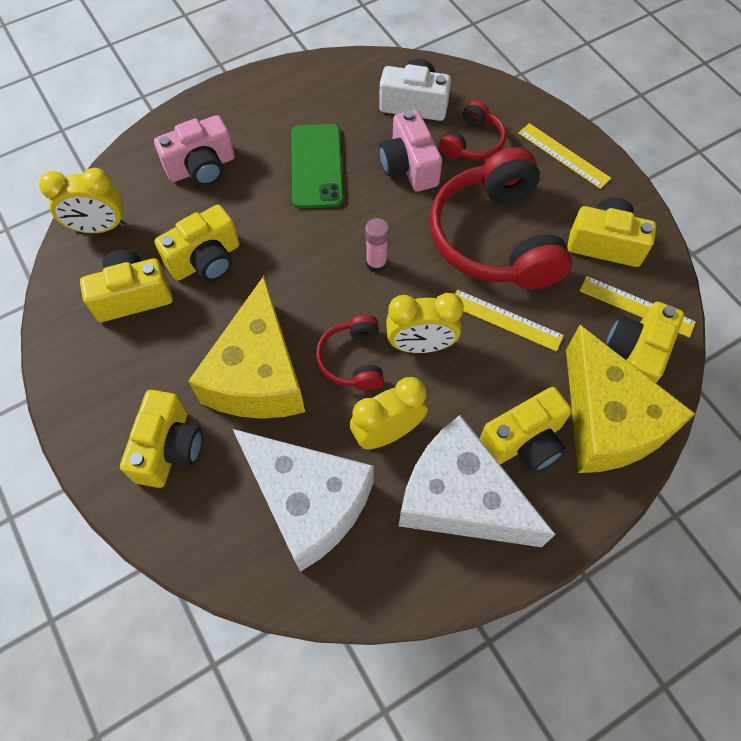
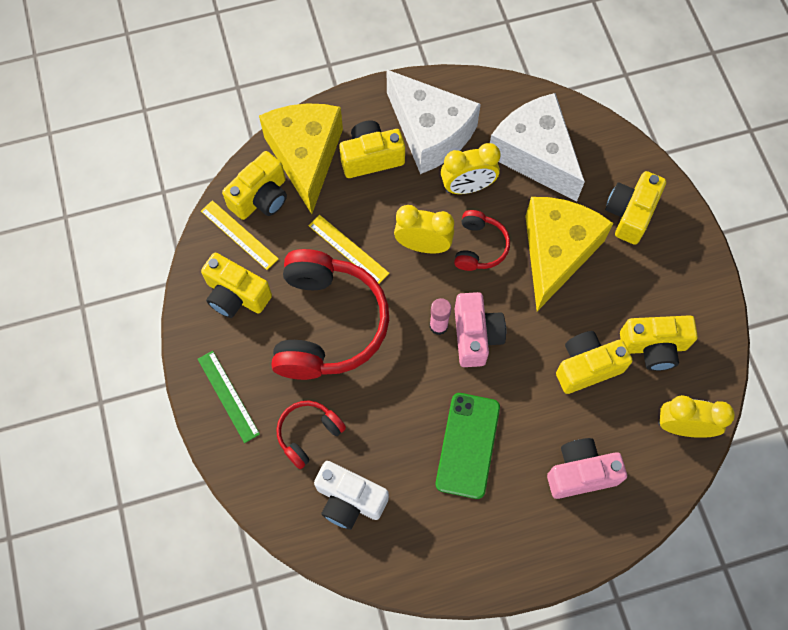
camera: 165 degrees left, 5 degrees up
pink camera [379,110,442,192] -> pink camera moved to [455,292,506,367]
yellow ruler [518,123,611,189] -> green ruler [198,351,260,443]

